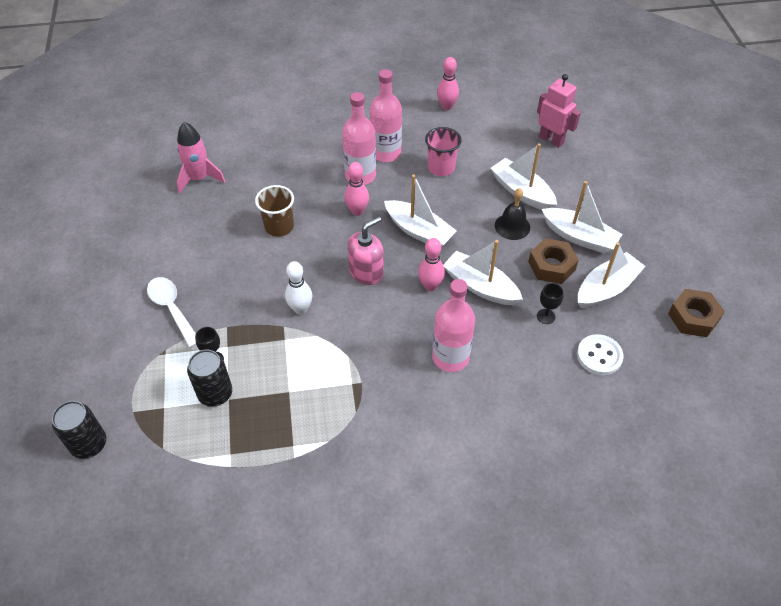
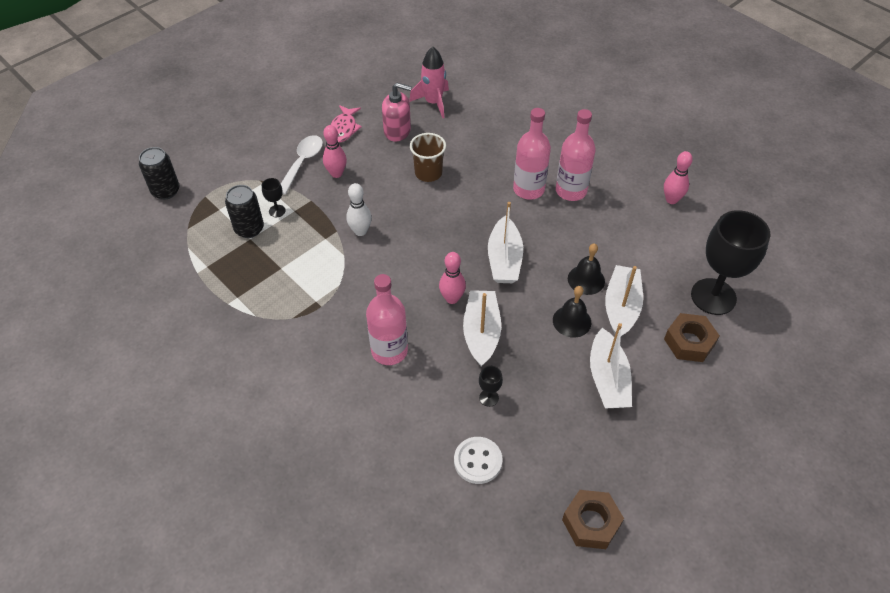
camera: 55 degrees right, 0 degrees up
pink bowling pin [345,162,369,216] -> pink bowling pin moved to [323,125,347,178]
pink soap dispenser [347,216,384,285] -> pink soap dispenser moved to [382,83,412,142]
pink cup [425,127,462,176] -> none
brown nut [528,238,579,284] -> brown nut moved to [664,313,720,362]
pink robot [537,74,581,148] -> black goblet [691,210,770,315]
white boat [578,242,646,308] -> none
none -> pink fish [330,105,362,143]
none -> black bell [568,244,605,295]

